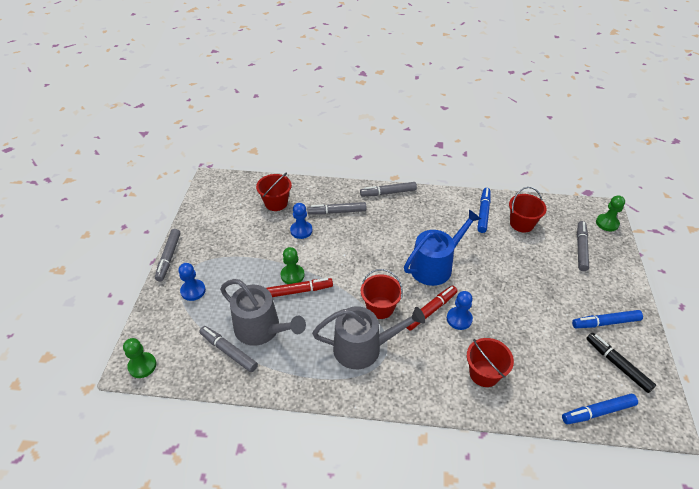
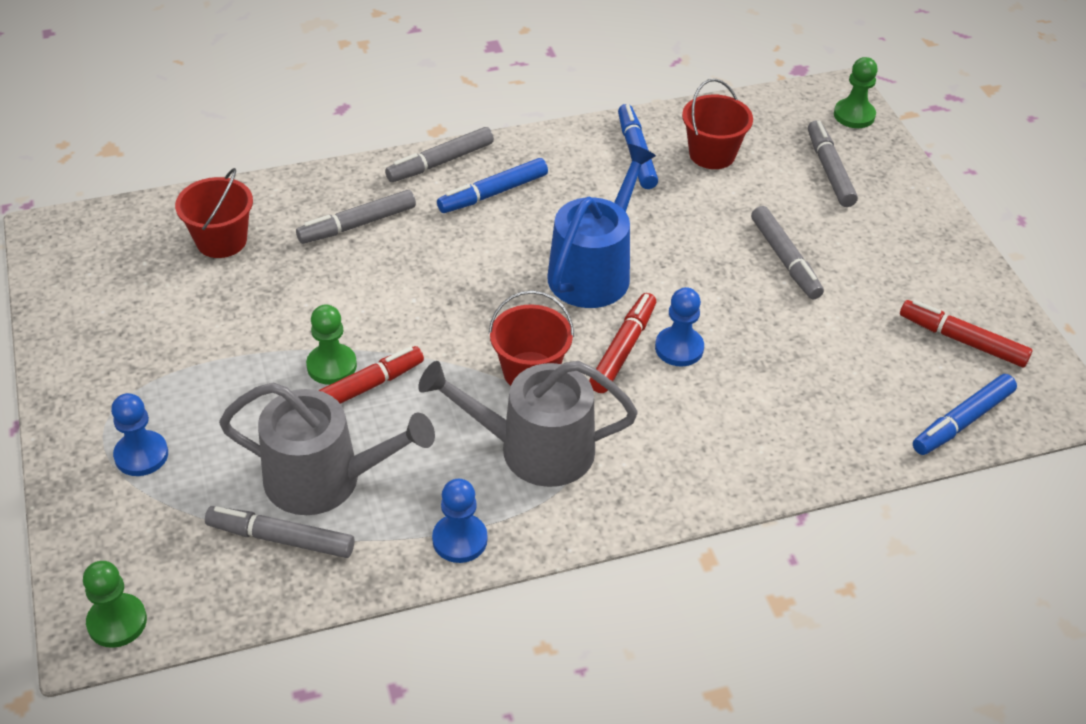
camera: 25 degrees left, 0 degrees up
grey marker [155,229,180,281] -> grey marker moved to [751,206,824,299]
blue pawn [290,203,312,239] -> blue pawn moved to [432,479,487,563]
grey watering can [312,306,426,369] -> grey watering can turned 150 degrees counterclockwise [418,361,638,487]
red bucket [467,338,514,387] -> none
blue marker [572,310,643,328] -> blue marker moved to [437,158,548,213]
black marker [586,333,656,393] -> red marker [900,300,1032,367]

